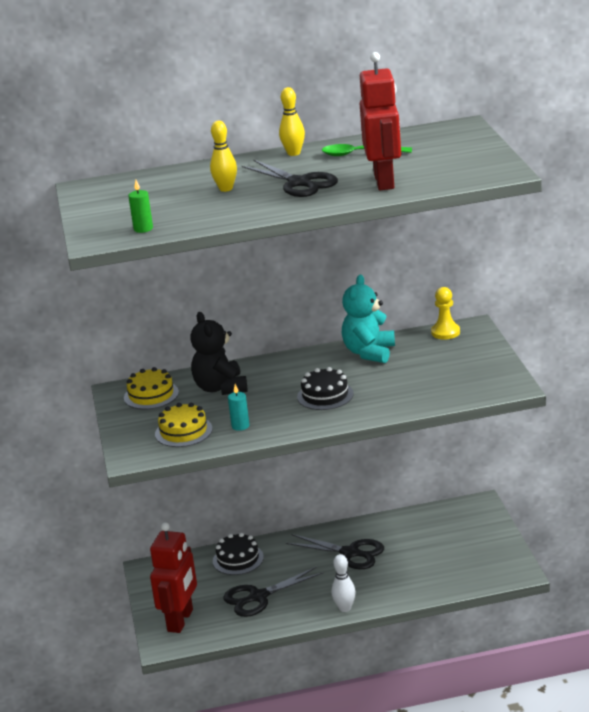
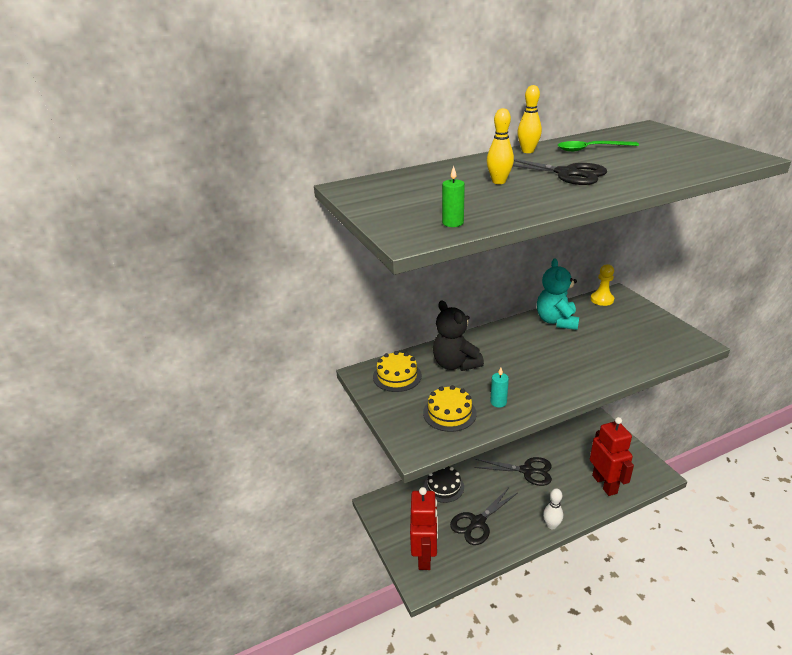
camera: 15 degrees left, 5 degrees up
black cake [297,367,353,410] -> none
red robot [360,52,401,190] -> red robot moved to [590,417,634,496]

